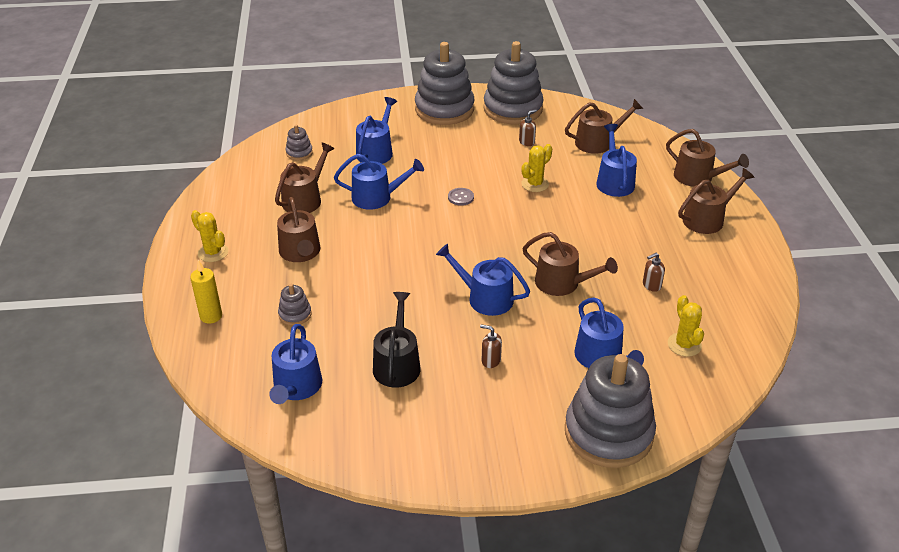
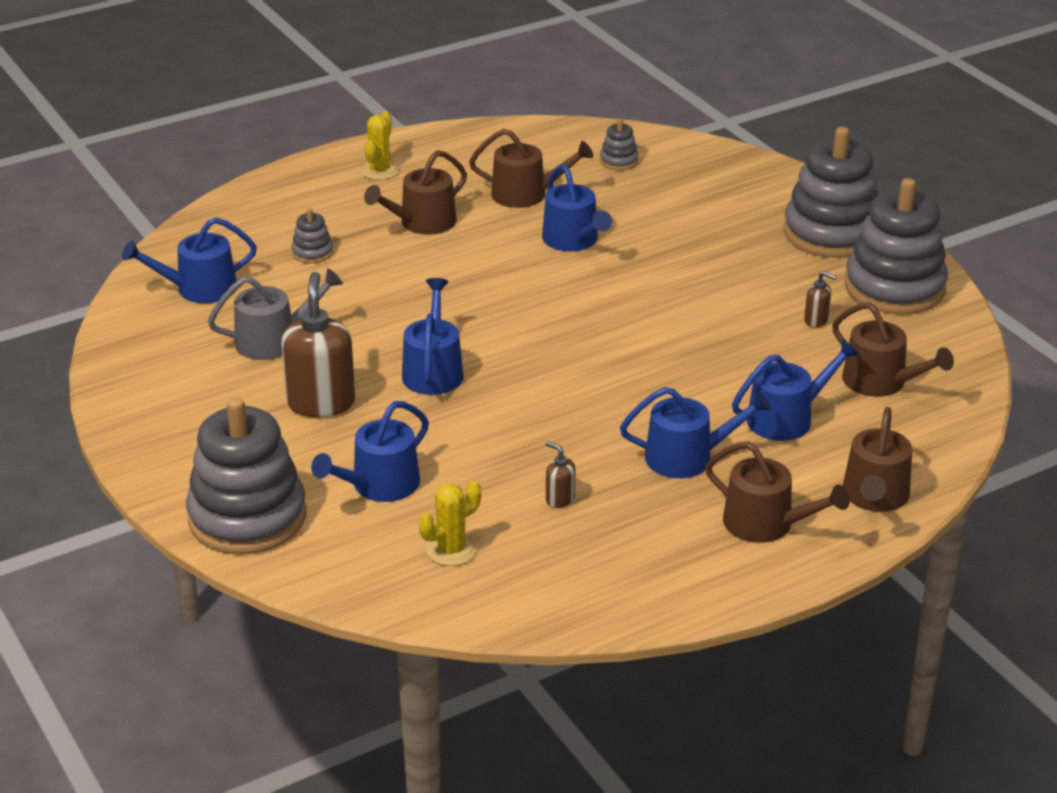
camera: 65 degrees right, 5 degrees down
yellow candle [190,259,222,324] -> none
blue watering can [356,97,397,164] -> blue watering can moved to [620,387,772,478]
black watering can [373,292,420,388] -> grey watering can [208,268,343,360]
grey button [448,188,474,206] -> none
brown soap dispenser [480,324,502,368] -> brown soap dispenser [281,272,355,417], size x2.20
yellow cactus [521,144,552,192] -> none
brown watering can [523,232,618,296] -> none

